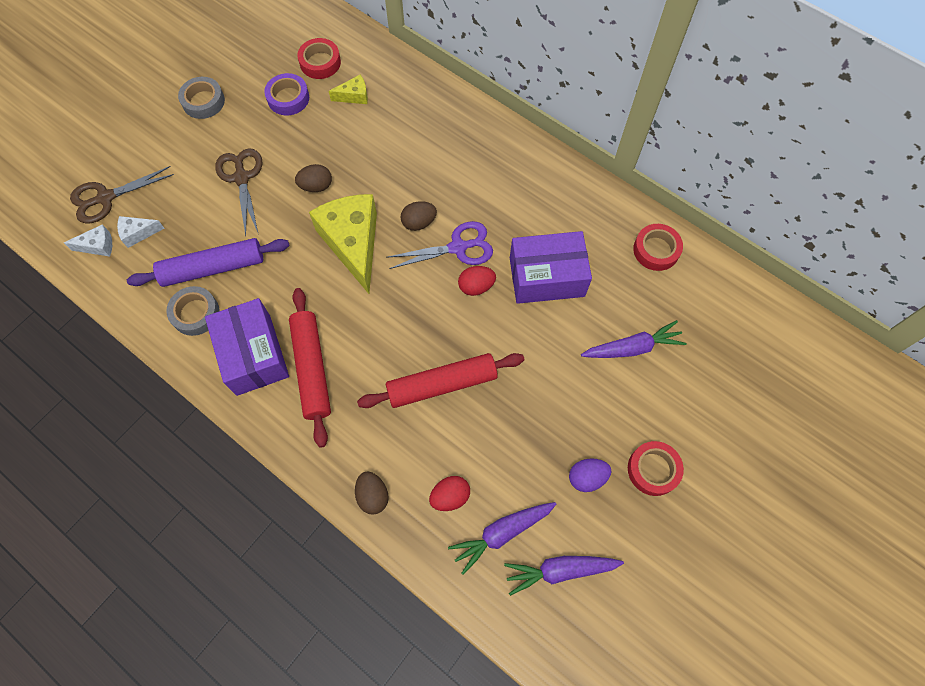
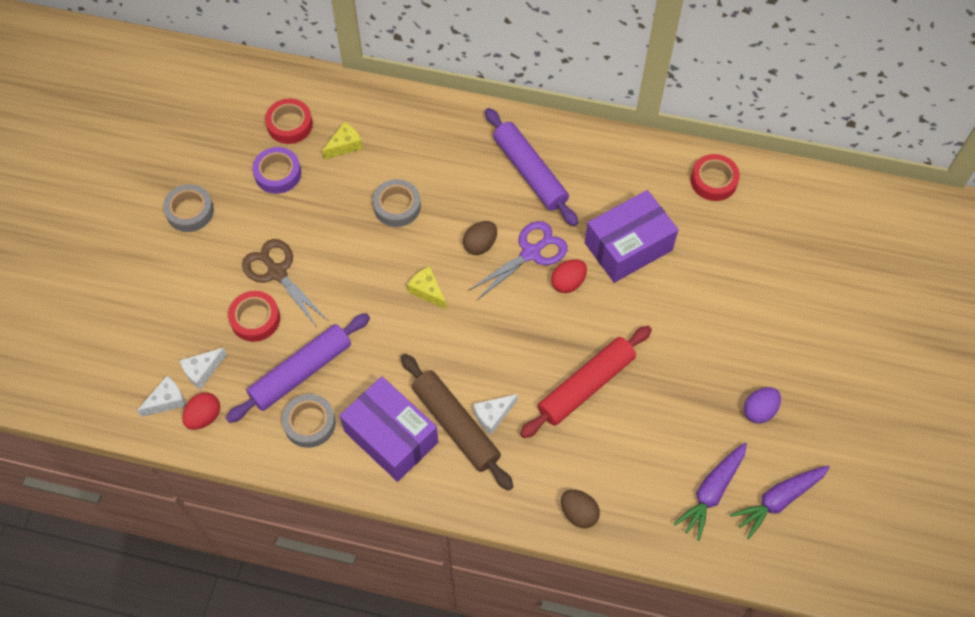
camera: 25 degrees left, 5 degrees down
brown scissors [70,166,174,224] -> none
red rolling pin [289,288,331,448] -> brown rolling pin [401,354,514,491]
brown egg [295,164,332,192] -> none
yellow cheese [309,194,377,294] -> yellow cheese [407,266,446,309], size x0.44
red egg [429,476,470,511] -> red egg moved to [182,392,220,430]
purple carrot [581,320,687,358] -> none
red tape [628,441,684,496] -> red tape moved to [228,291,280,342]
none -> grey tape [373,179,421,227]
none -> white cheese [473,394,518,435]
none -> purple rolling pin [485,108,578,226]

